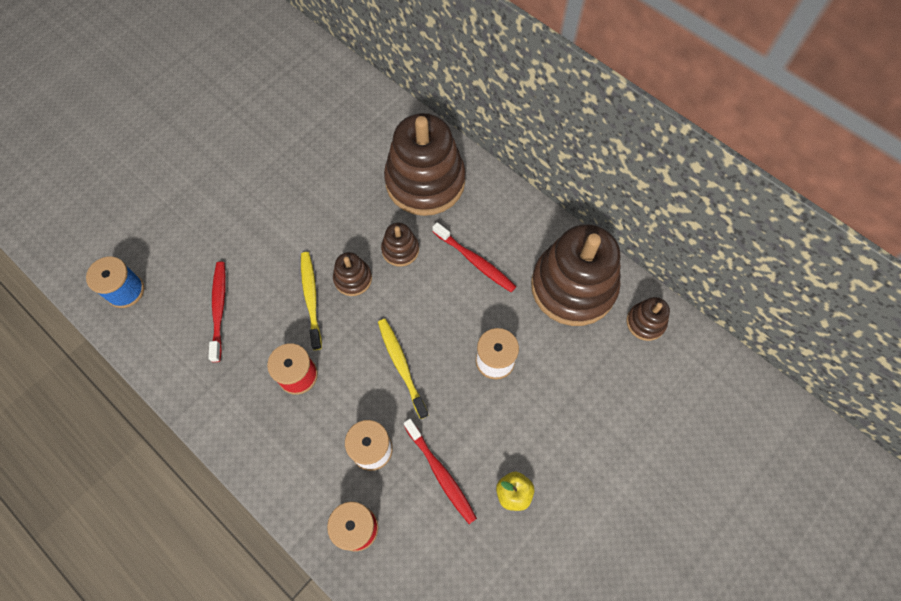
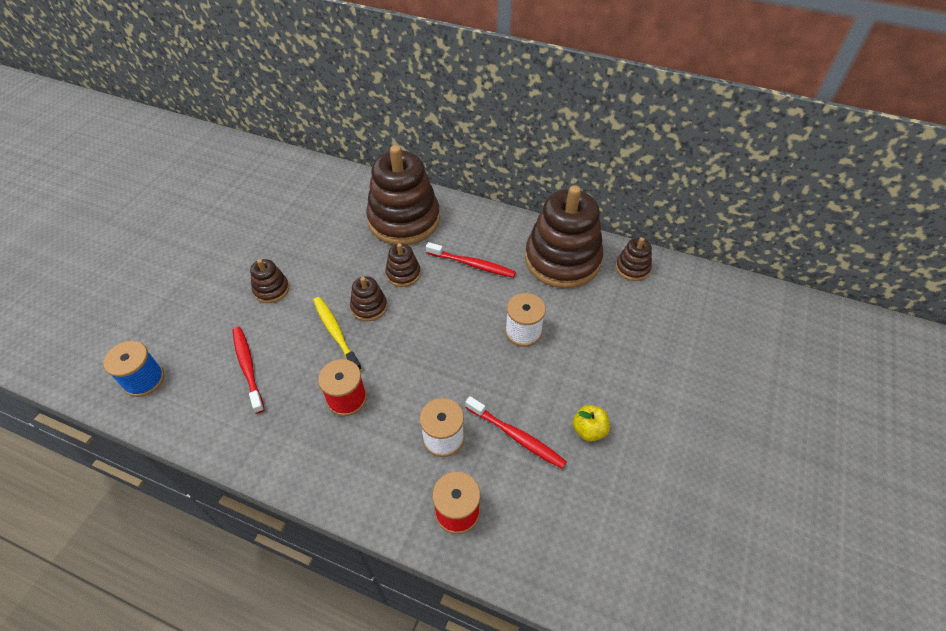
camera: 20 degrees left, 15 degrees down
yellow toothbrush [378,319,429,419] -> none
none -> brown stacking toy [250,259,289,303]

